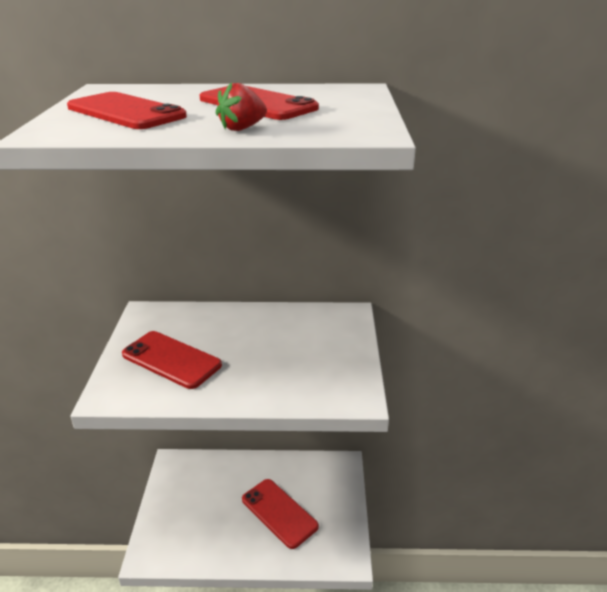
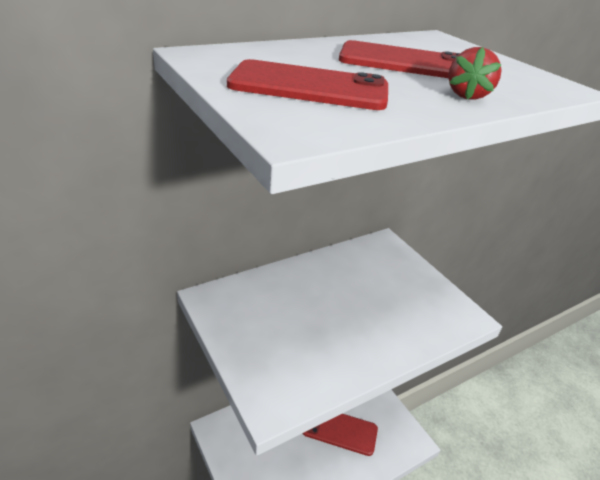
camera: 35 degrees left, 5 degrees up
red phone [122,331,222,389] -> none

